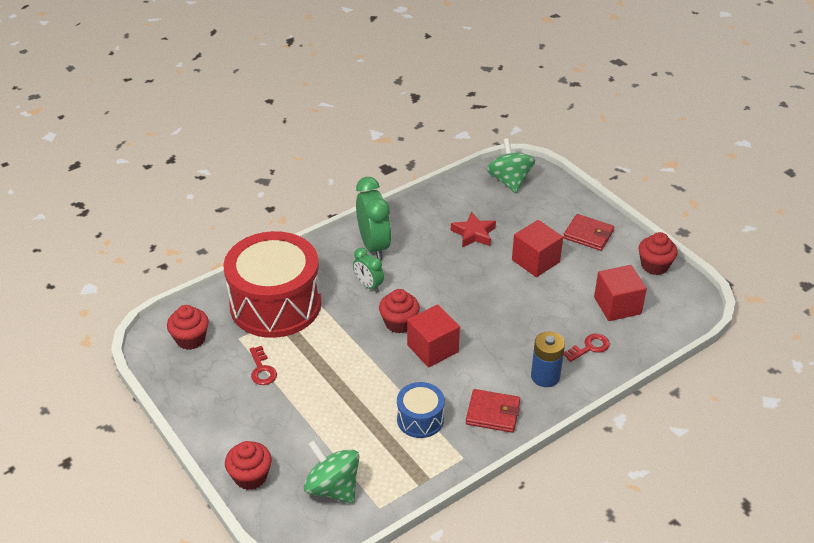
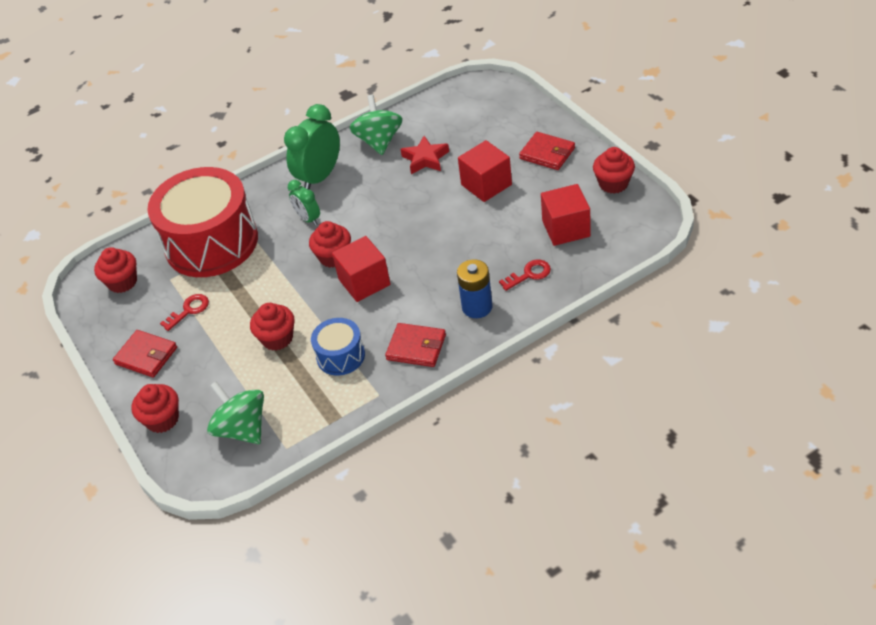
camera: 10 degrees right, 5 degrees up
red key [249,346,277,385] -> red key turned 120 degrees counterclockwise [160,294,209,331]
green clock [356,177,391,260] -> green clock turned 135 degrees counterclockwise [284,104,340,190]
green spinning top [486,138,535,193] -> green spinning top moved to [349,95,403,155]
none -> red wallet [113,330,177,378]
none -> red cupcake [250,303,295,351]

